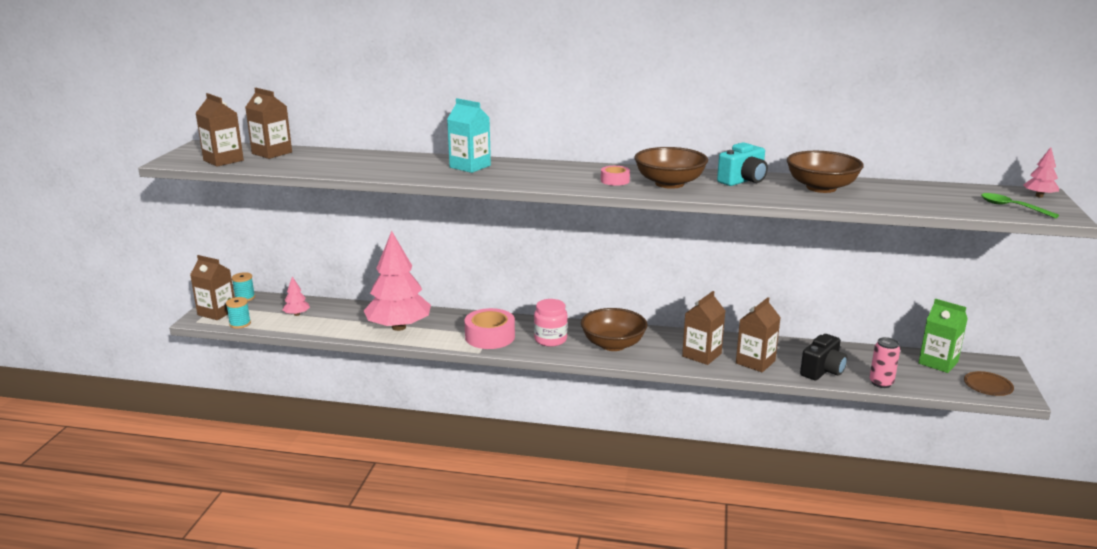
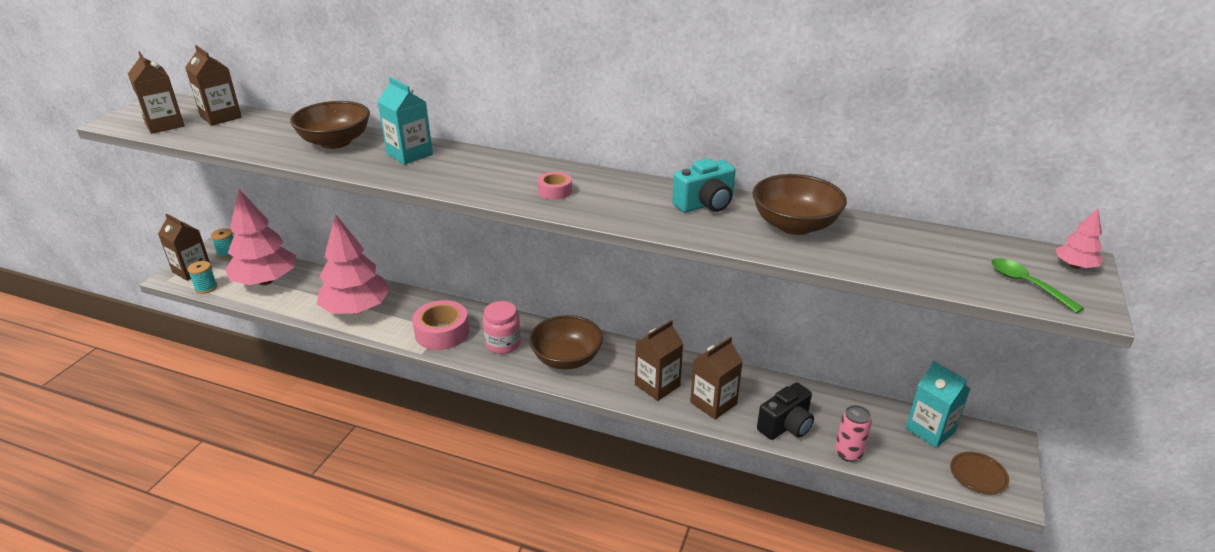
camera: 10 degrees right, 10 degrees up
pink tree [282,277,310,316] -> pink tree [225,189,296,285], size x2.41
brown bowl [635,147,708,189] -> brown bowl moved to [290,101,370,149]
green carton [919,299,968,373] -> turquoise carton [906,361,970,448]

